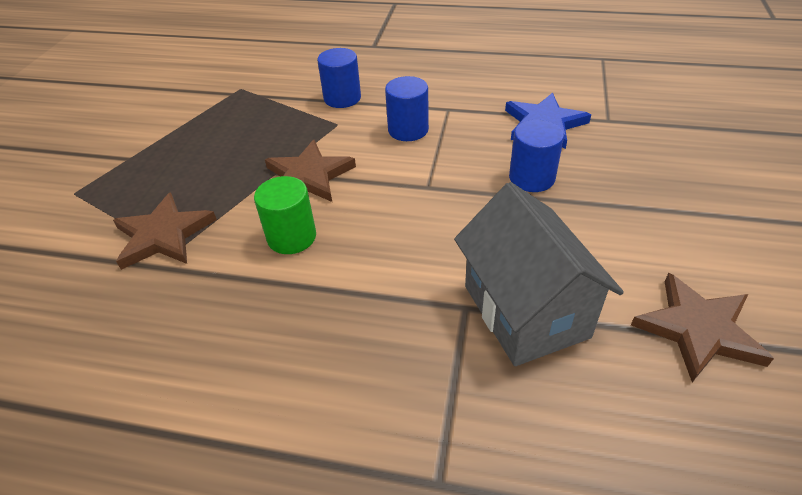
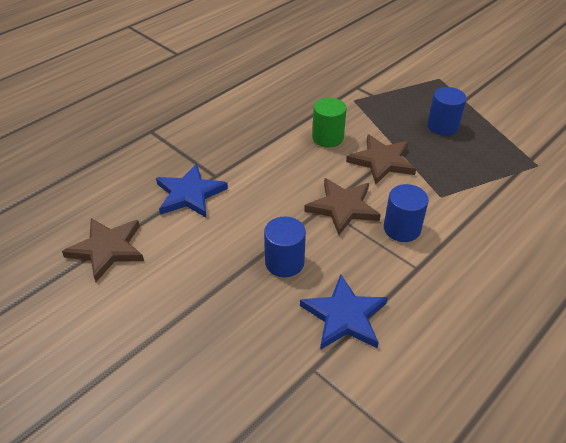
camera: 120 degrees right, 0 degrees up
brown star [113,192,217,270] -> brown star moved to [304,178,381,235]
blue cylinder [317,48,361,108] -> blue cylinder moved to [427,87,466,136]
grey house [454,182,624,366] -> blue star [156,163,228,217]

